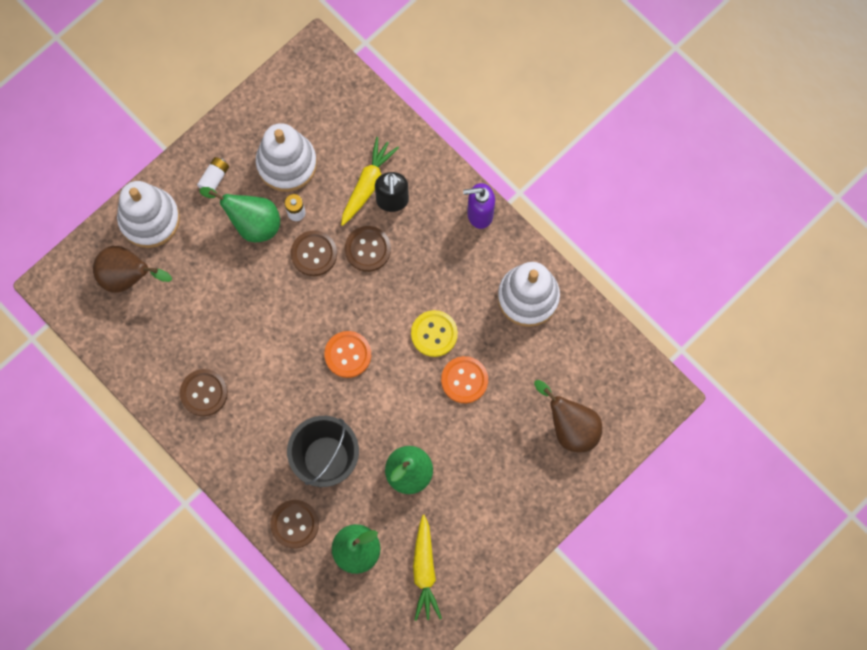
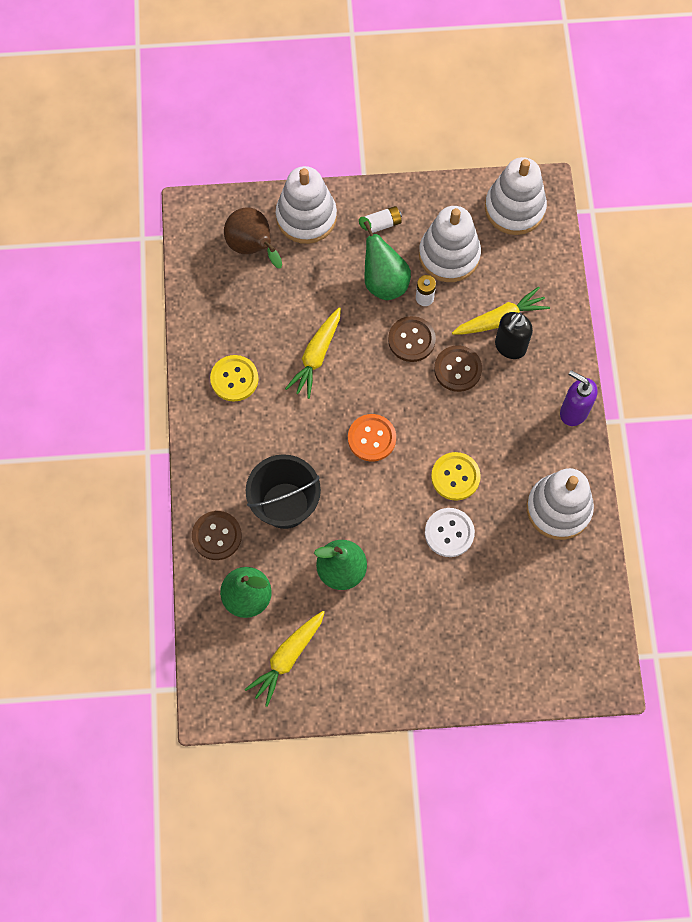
camera: 40 degrees right, 5 degrees down
brown button [180,369,228,416] -> yellow button [210,355,258,402]
orange button [441,356,488,403] -> white button [425,508,475,557]
brown pear [534,380,602,452] -> none
none -> yellow carrot [285,307,341,399]
none -> white stacking toy [485,157,547,235]

